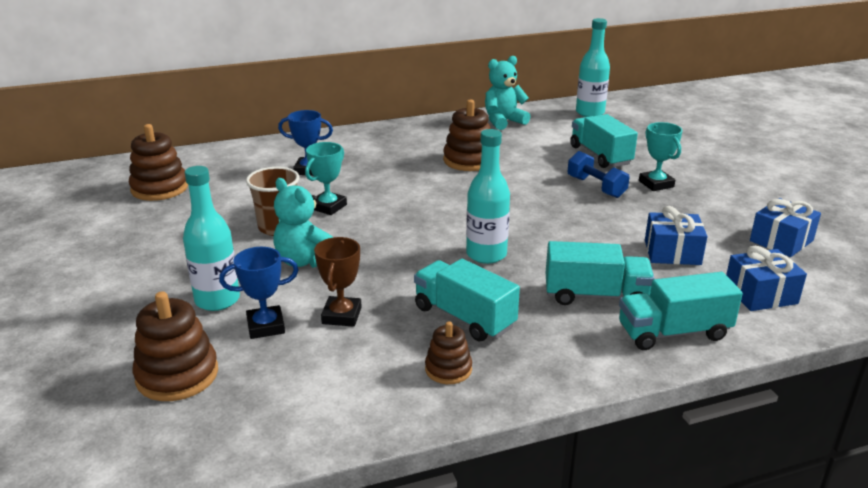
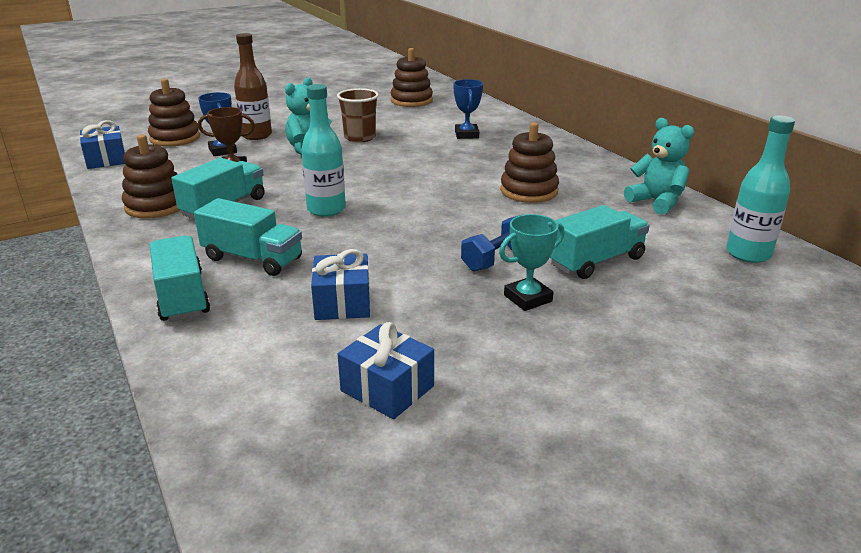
camera: 80 degrees right, 0 degrees up
turquoise bottle [183,166,240,311] -> brown bottle [234,33,272,140]
turquoise trophy [305,142,347,215] -> none
brown stacking toy [425,321,472,384] -> brown stacking toy [122,135,180,218], size x1.69
turquoise truck [546,241,655,305] -> turquoise truck turned 60 degrees counterclockwise [194,198,302,276]
blue gift [726,246,807,311] -> blue gift moved to [80,120,125,169]

